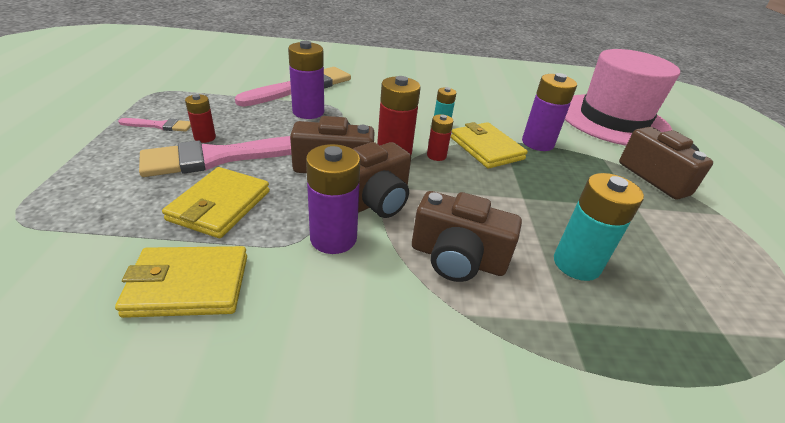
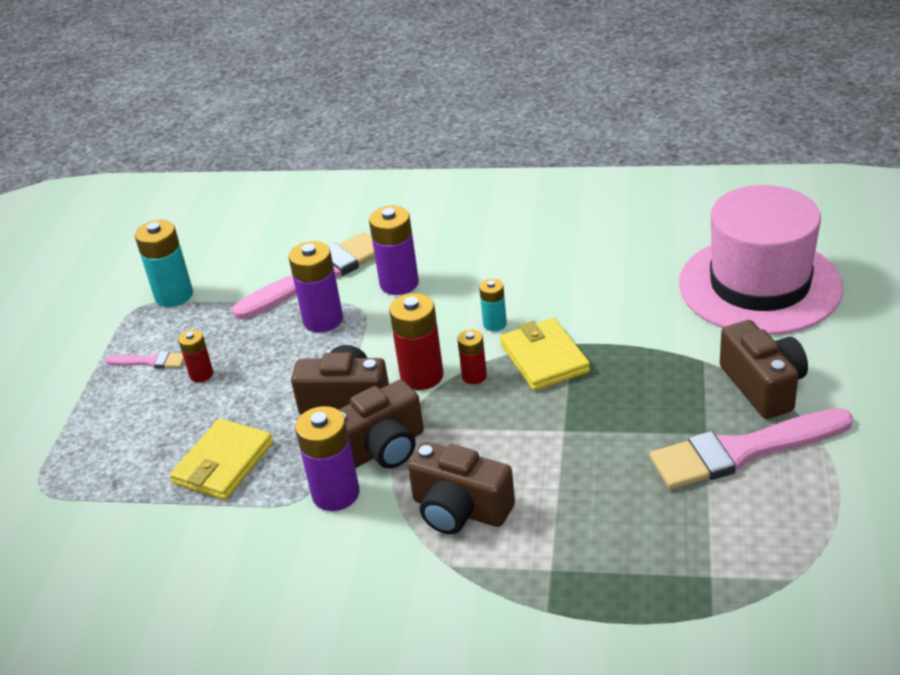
camera: 15 degrees right, 0 degrees up
yellow wallet [115,246,247,318] -> none
pink brush [139,136,291,177] -> pink brush moved to [650,408,853,490]
purple battery [522,73,577,151] -> purple battery moved to [369,206,419,295]
turquoise battery [554,173,644,281] -> turquoise battery moved to [135,220,193,307]

